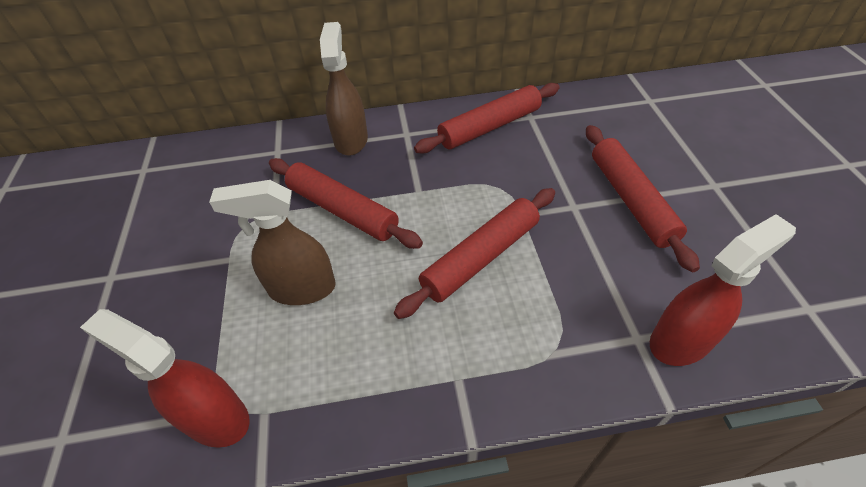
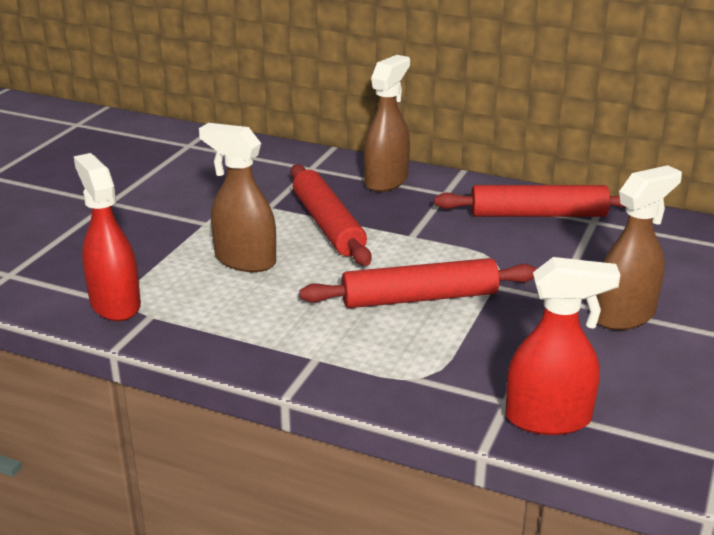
camera: 30 degrees right, 20 degrees down
red rolling pin [586,125,700,272] -> brown spray bottle [596,165,682,330]

